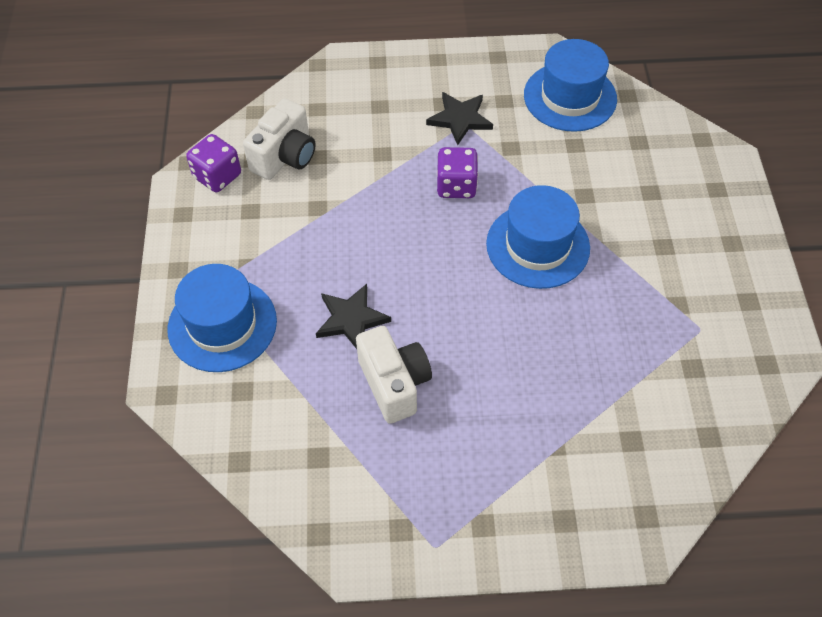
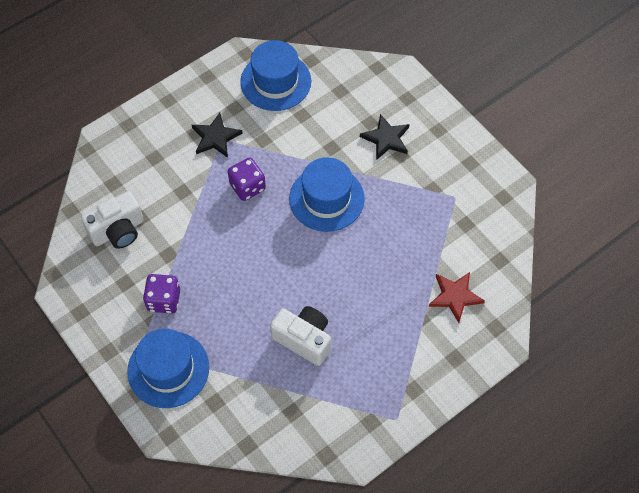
camera: 35 degrees left, 5 degrees up
purple dice [186,134,241,192] -> purple dice moved to [143,274,180,314]
white camera [243,98,316,180] -> white camera turned 60 degrees clockwise [81,191,144,249]
black star [316,284,391,349] -> black star moved to [360,114,410,160]
none -> red star [429,272,485,323]

